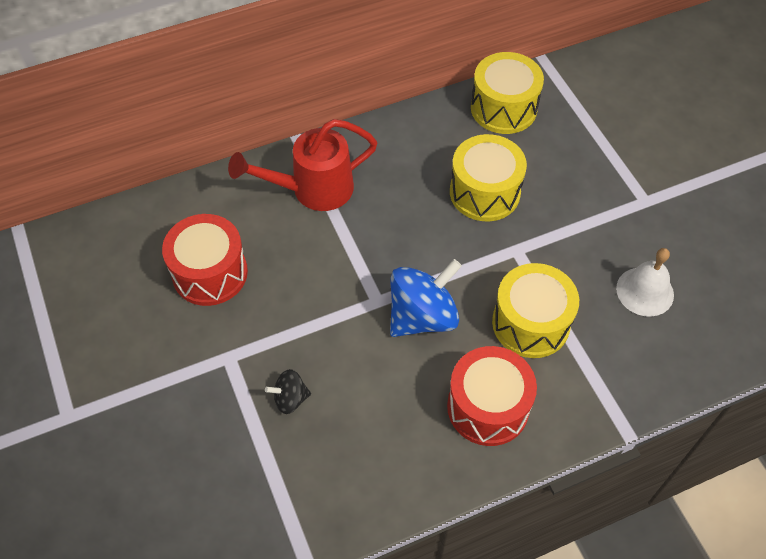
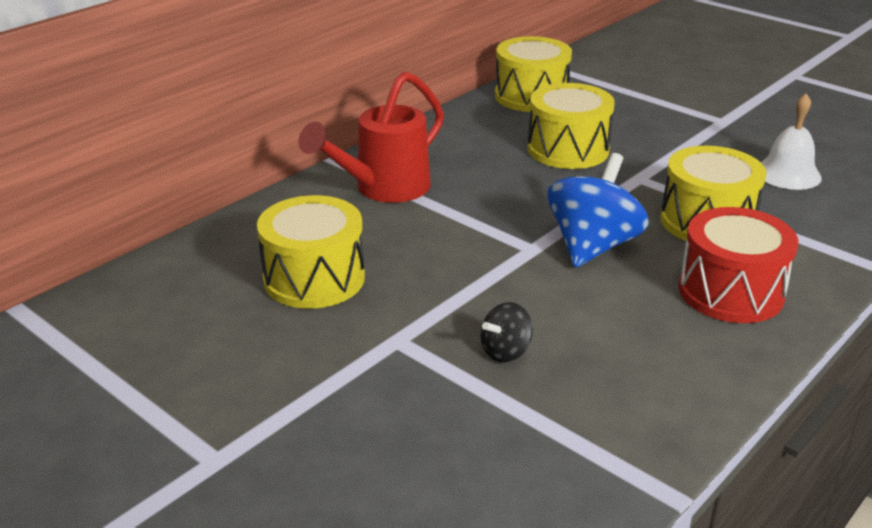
camera: 25 degrees left, 25 degrees down
red drum [162,214,248,306] -> yellow drum [257,195,365,309]

